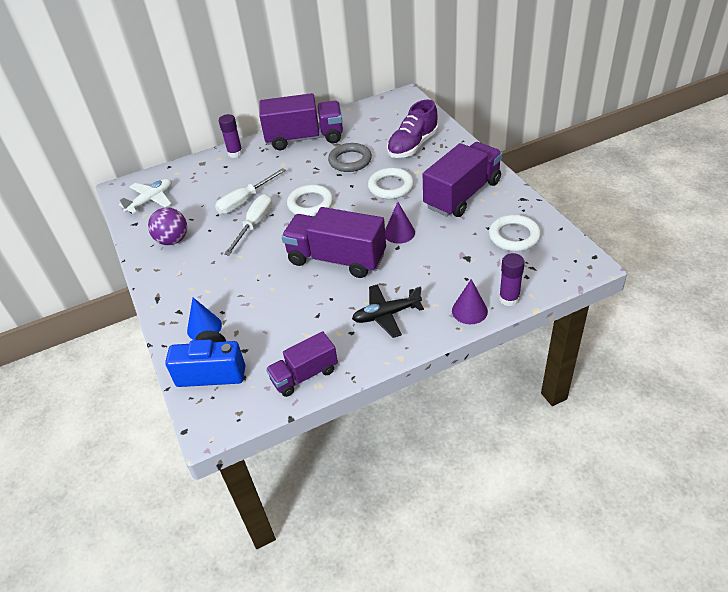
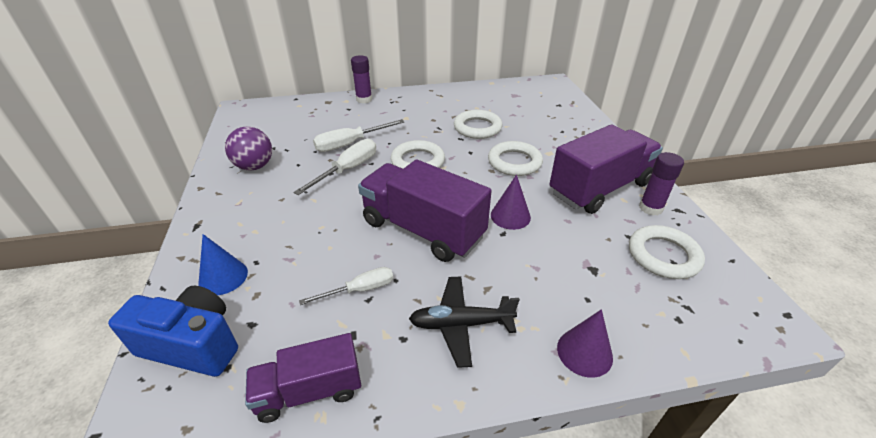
camera: 10 degrees right, 5 degrees down
white plane [119,179,172,214] -> none
purple truck [259,93,343,150] -> none
grey ring [328,143,372,172] -> white ring [454,110,502,139]
purple shoe [387,99,438,158] -> none
purple glue stick [499,253,525,306] -> purple glue stick moved to [639,152,684,216]
none -> white screwdriver [299,267,393,305]

